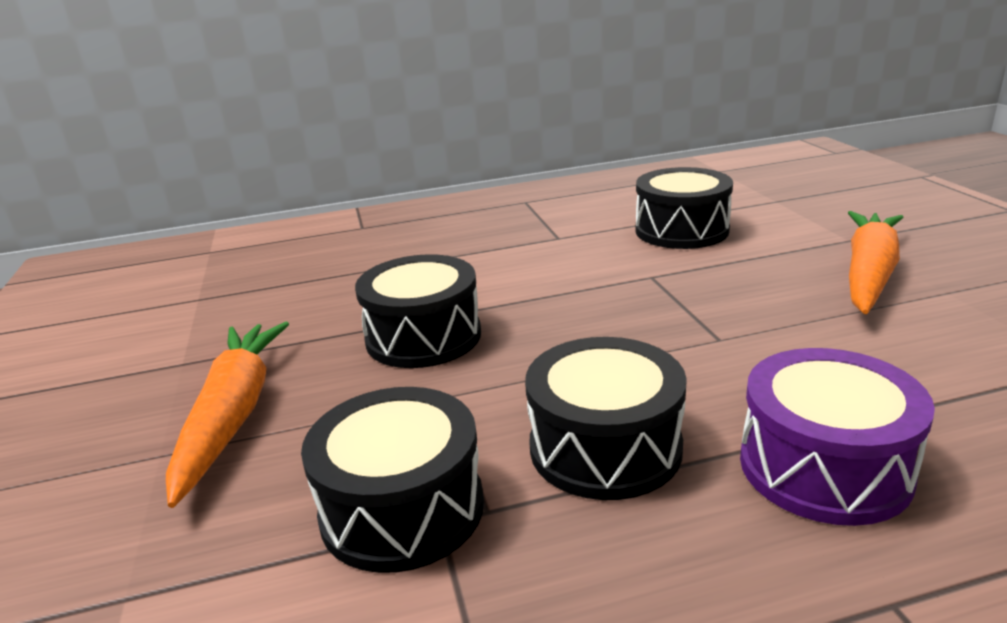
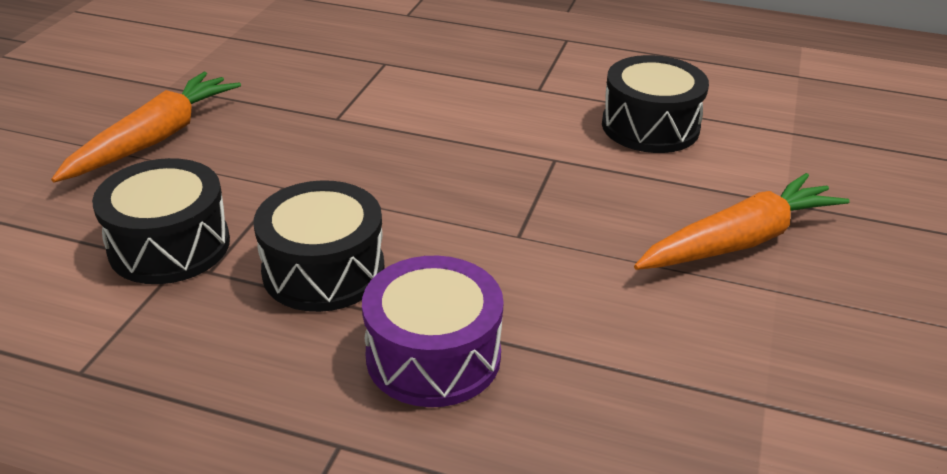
camera: 30 degrees right, 10 degrees up
black drum [355,254,481,368] -> none

